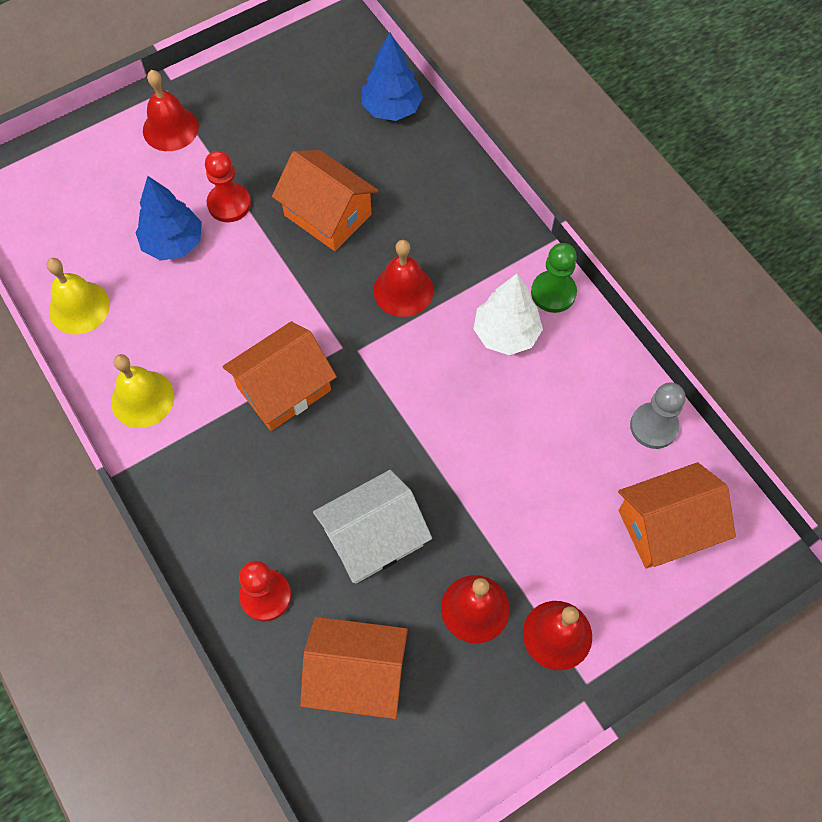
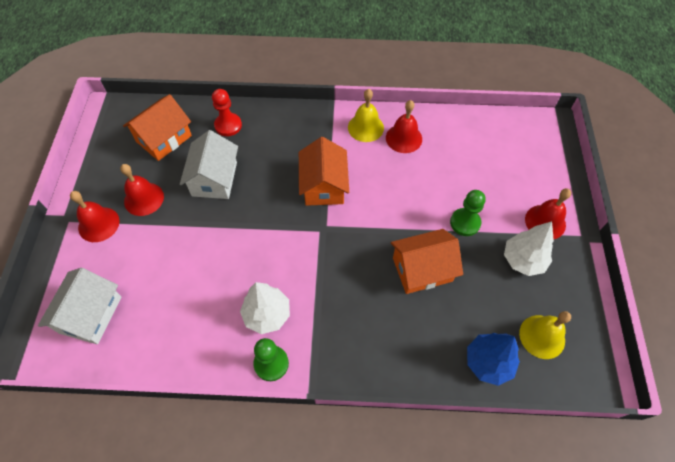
camera: 125 degrees right, 5 degrees down
yellow bell [47,258,110,335] -> yellow bell moved to [519,311,571,359]
blue tree [135,176,202,261] -> none
red pawn [205,151,251,222] -> green pawn [450,190,486,236]
red bell [373,240,434,317] -> red bell moved to [386,100,422,153]
orange house [618,462,736,568] -> white house [38,268,122,344]
grey pawn [630,382,686,449] -> none
none -> white tree [504,221,554,276]

